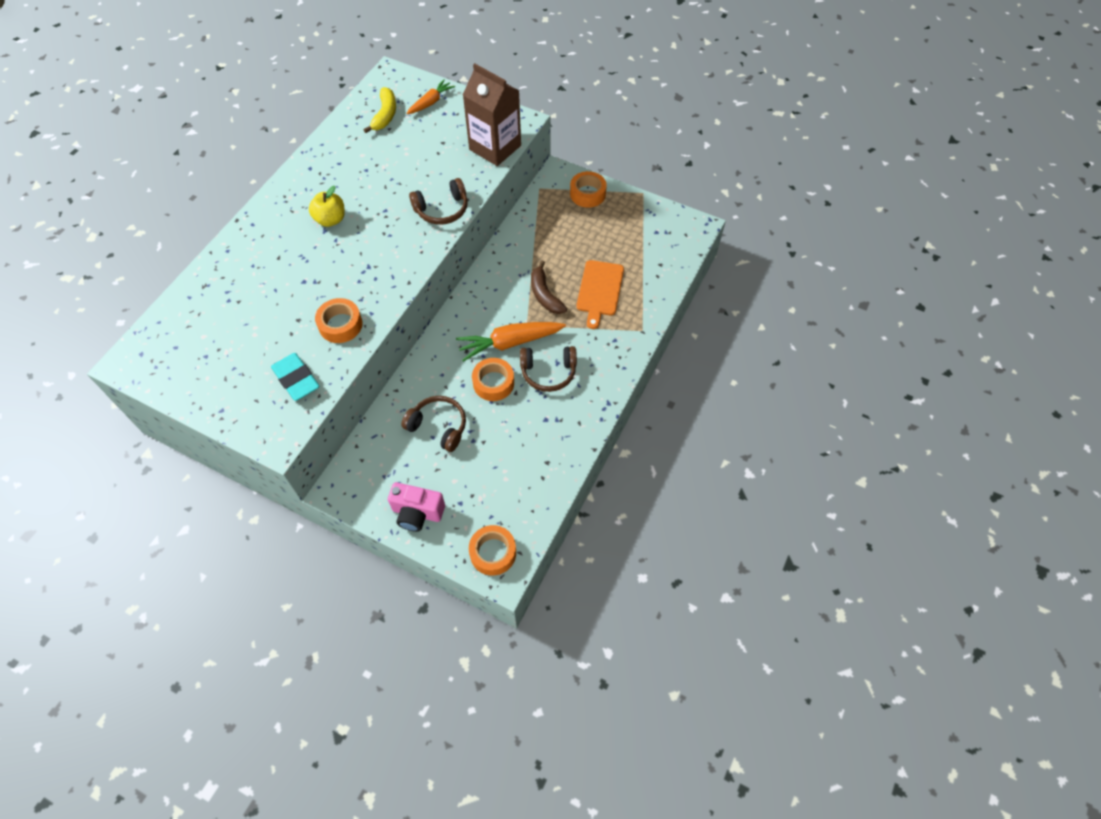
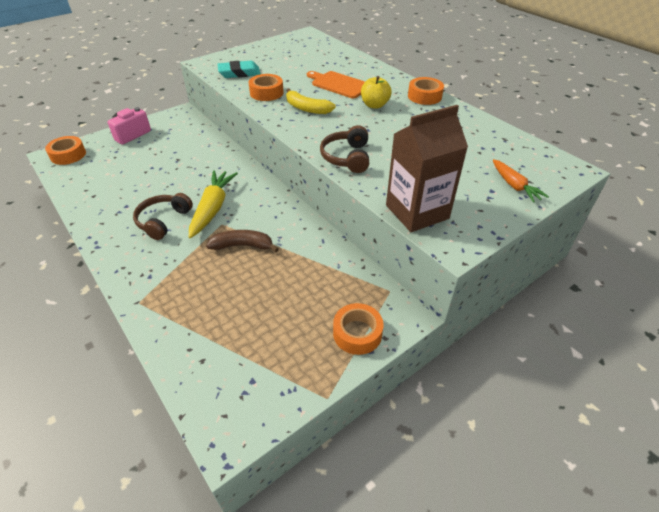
camera: 115 degrees right, 15 degrees down
yellow banana [364,87,396,133] -> yellow banana moved to [286,88,336,114]
brown headphones [401,396,466,452] -> none
orange carrot [456,322,566,362] -> yellow carrot [189,170,238,238]
orange tape [472,358,514,401] -> orange tape moved to [408,77,444,105]
orange cutting board [576,260,624,329] -> orange cutting board moved to [307,71,365,99]

